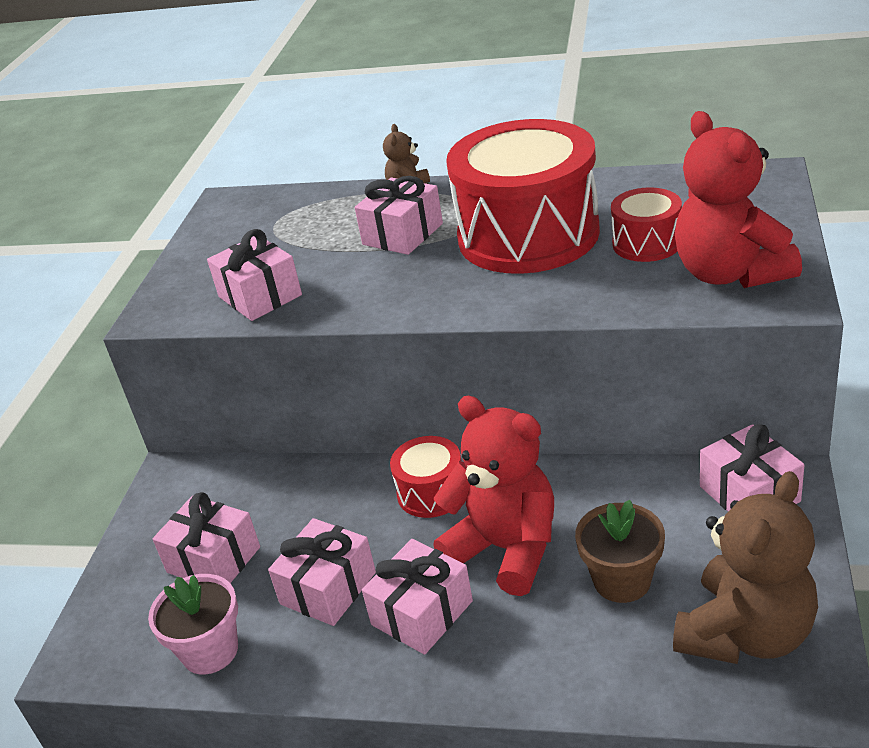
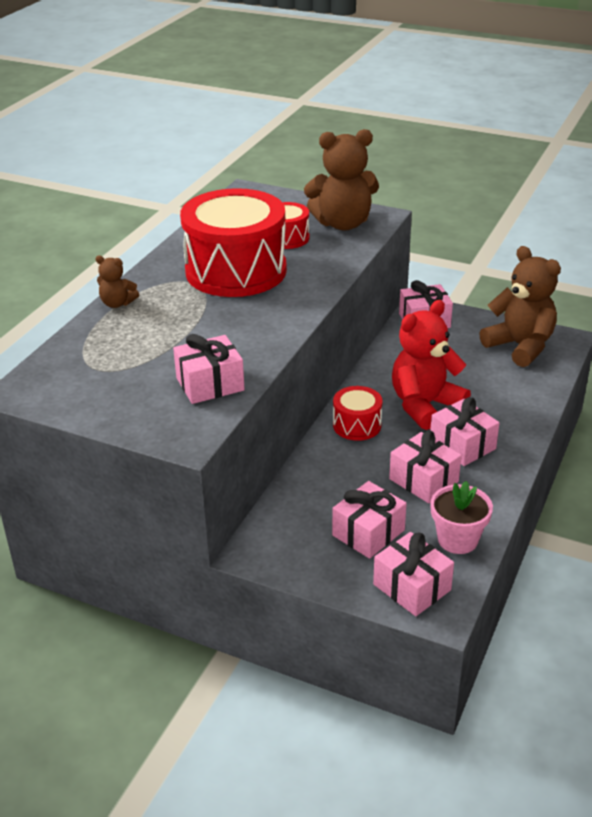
camera: 80 degrees left, 0 degrees up
pink gift [355,176,443,255] -> pink gift moved to [373,532,454,616]
brown flower pot [575,500,665,603] -> none
red teddy bear [675,111,802,288] -> brown teddy bear [304,129,379,231]

